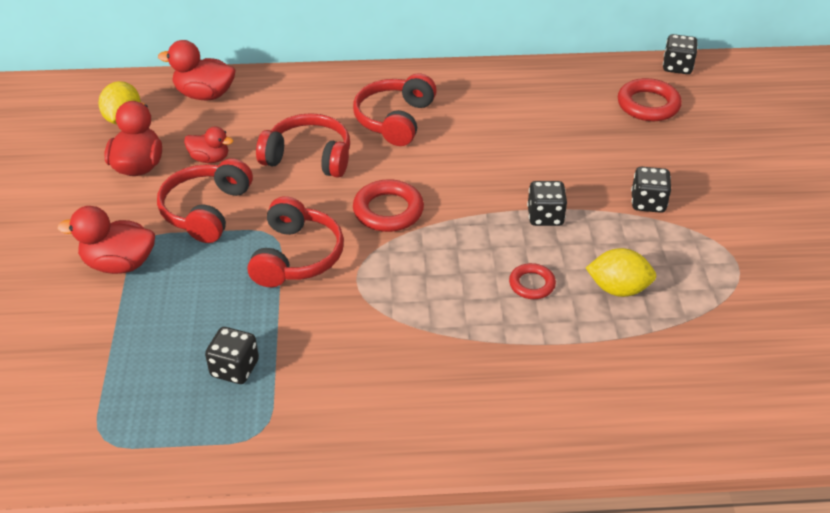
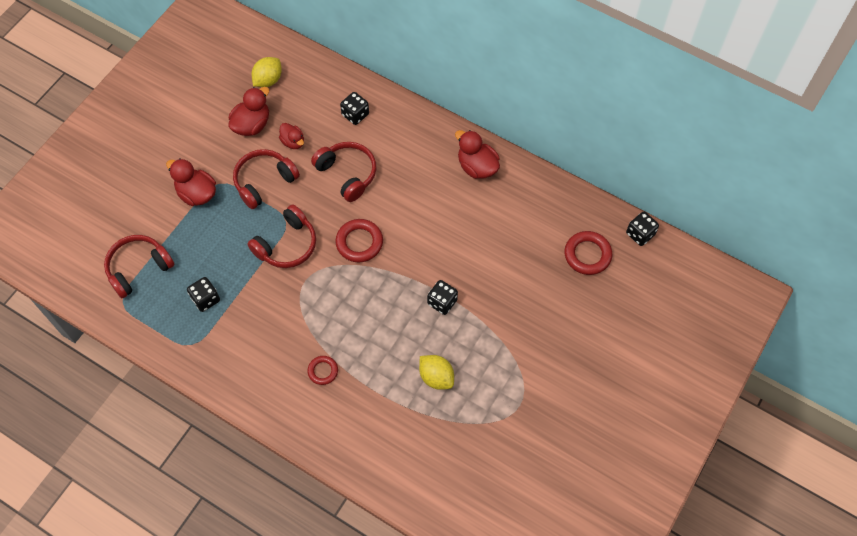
camera: 35 degrees right, 20 degrees up
red duck [158,40,236,101] -> red duck moved to [455,130,500,179]
red headphones [353,73,437,146] -> red headphones moved to [104,235,175,298]
red ring [509,263,556,299] -> red ring moved to [307,356,338,385]
black dice [631,167,671,213] -> black dice moved to [340,92,369,125]

